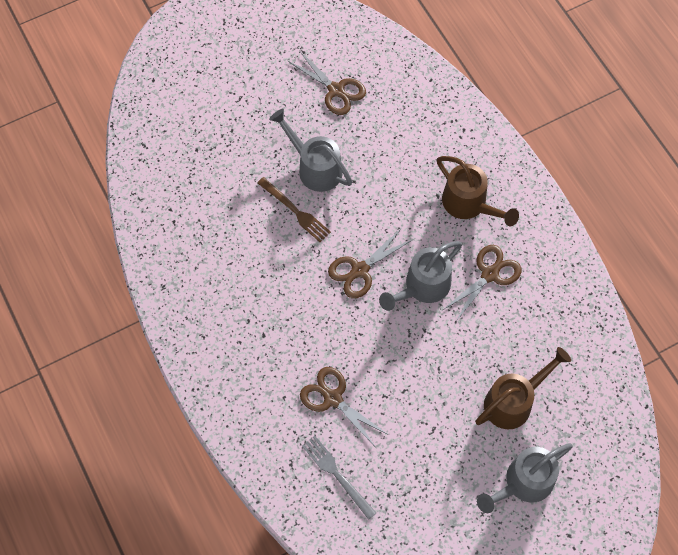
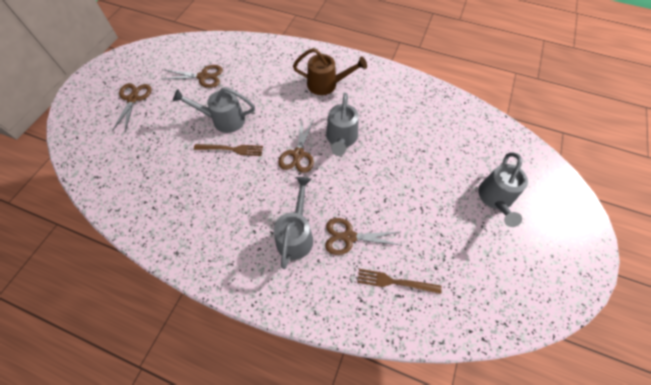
camera: 40 degrees left, 5 degrees down
grey fork [302,436,376,520] -> brown fork [357,269,442,294]
brown scissors [443,245,522,321] -> brown scissors moved to [112,83,152,132]
brown watering can [475,347,571,429] -> none
none -> grey watering can [274,177,313,269]

